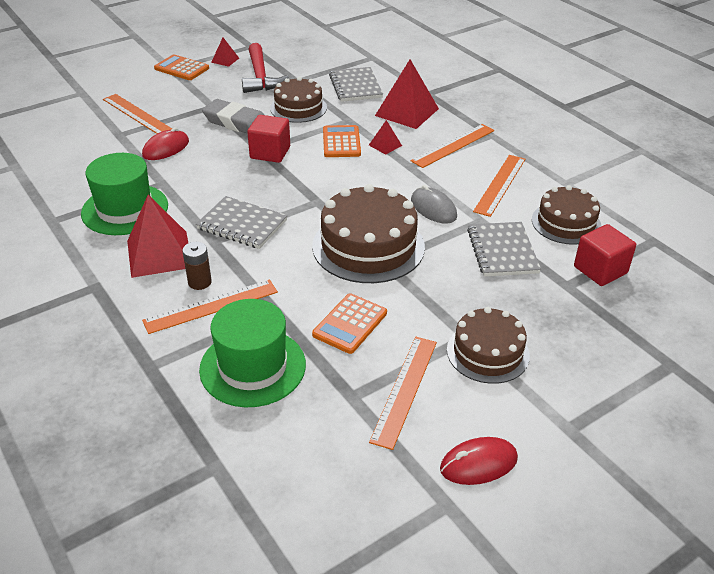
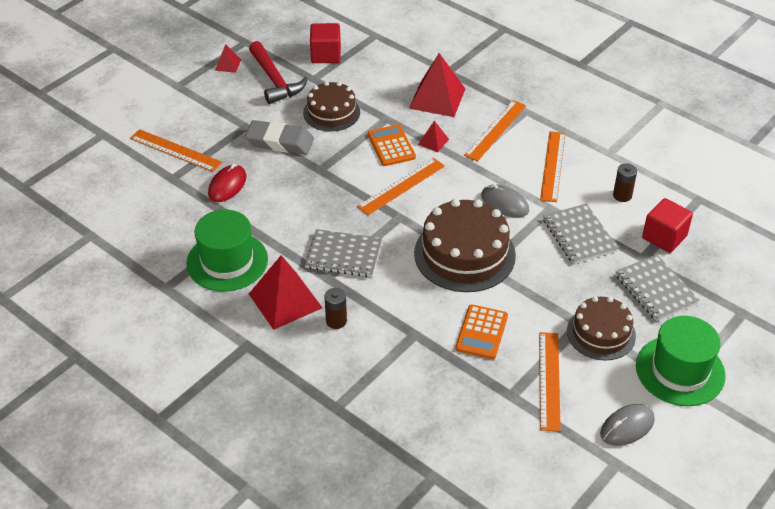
camera: 15 degrees left, 5 degrees up
orange ruler [142,280,278,334] -> orange ruler moved to [357,158,445,215]
orange calculator [154,54,209,80] -> none
green hat [199,299,306,407] -> green hat moved to [636,316,726,406]
red cube [247,115,290,163] -> red cube moved to [310,23,341,63]
grey notebook [329,67,383,102] -> grey notebook moved to [615,254,699,321]
red mouse [440,437,518,485] -> grey mouse [600,404,655,446]
brown cake [532,185,601,245] -> brown battery [613,163,637,202]

